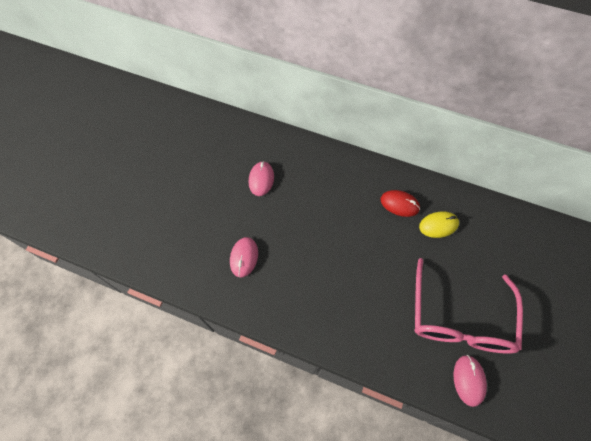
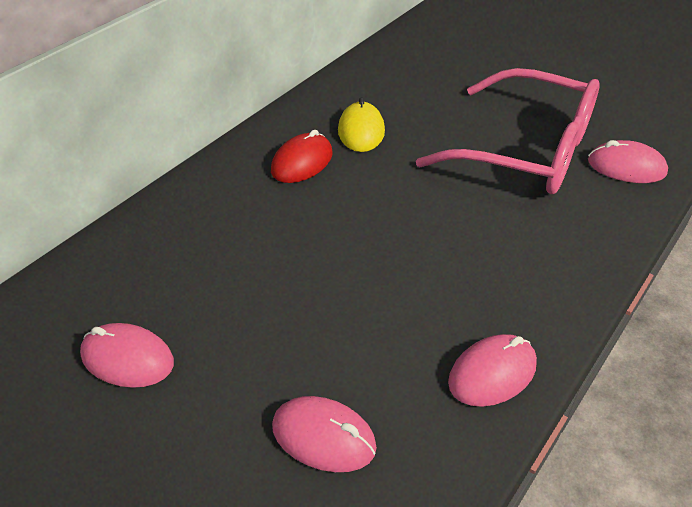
camera: 75 degrees left, 20 degrees down
none -> pink mouse [448,334,537,407]

